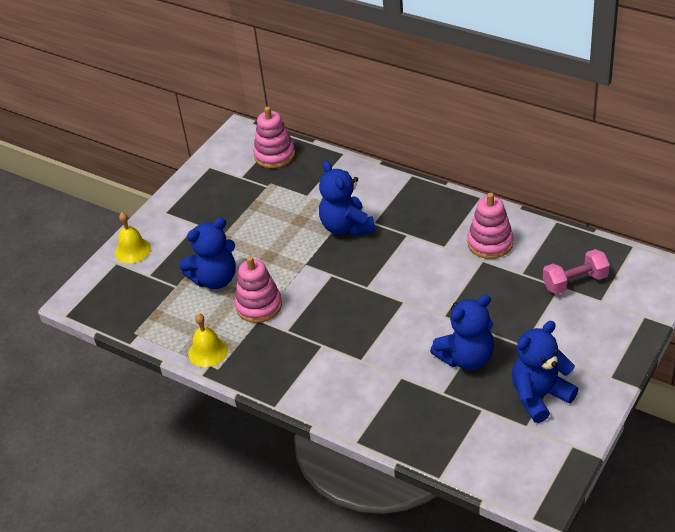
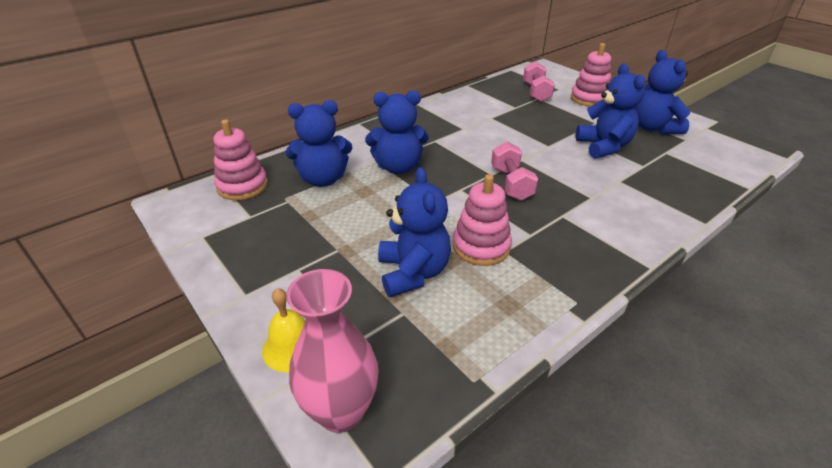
camera: 75 degrees left, 5 degrees down
yellow bell [188,313,228,367] -> none
pink stacking toy [467,193,513,259] -> pink stacking toy moved to [571,43,611,107]
none -> blue teddy bear [286,100,352,187]
none -> pink vase [286,269,379,433]
none -> pink dumbbell [491,142,538,201]

